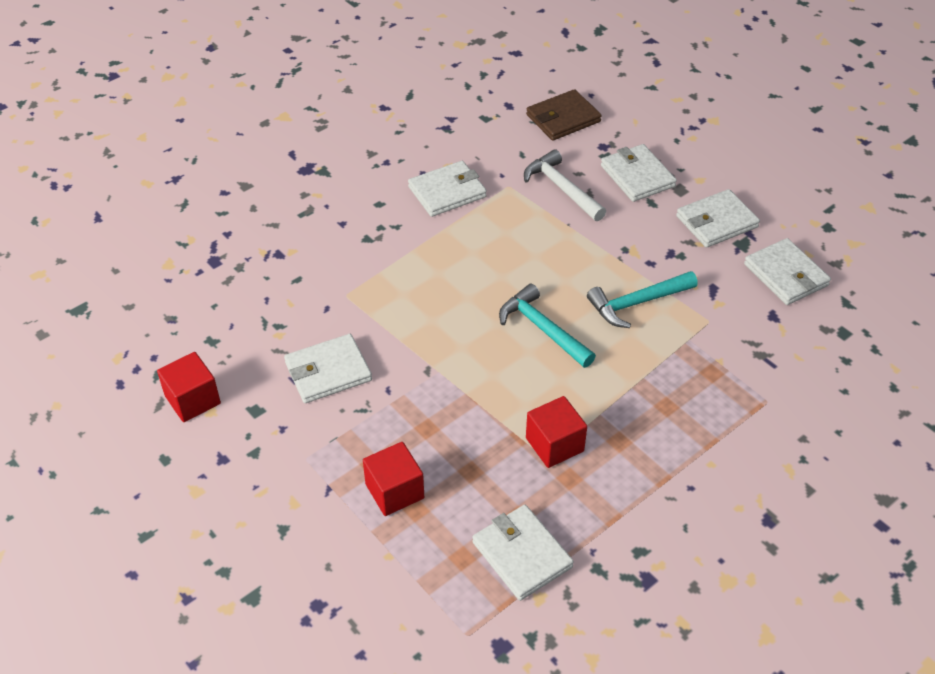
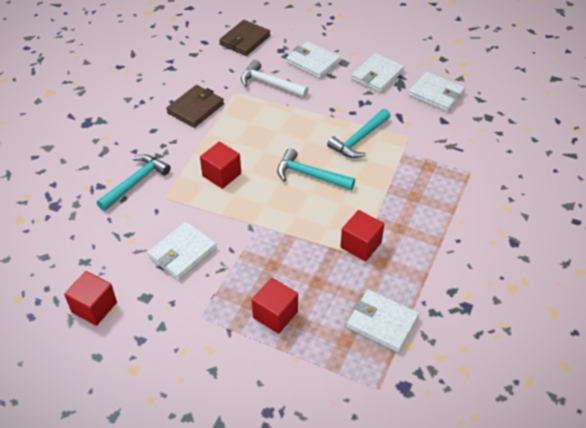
camera: 25 degrees left, 0 degrees up
white wallet [408,161,487,217] -> brown wallet [166,85,224,128]
none -> turquoise hammer [97,154,171,211]
none -> red cube [200,142,241,189]

